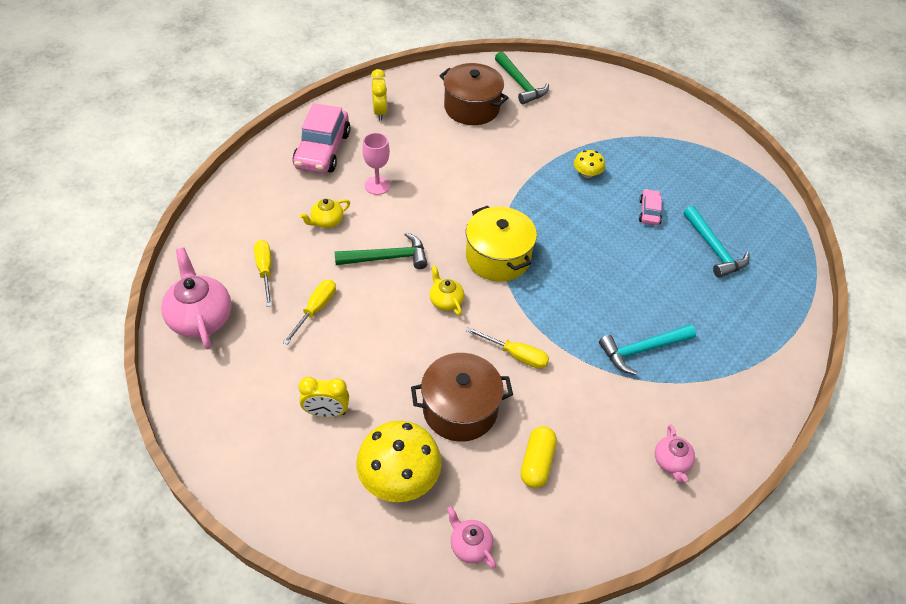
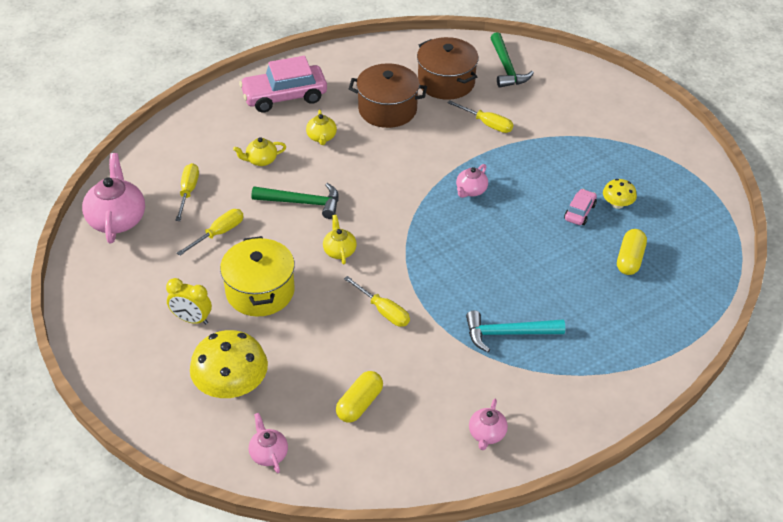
camera: 20 degrees right, 5 degrees down
pink car [293,103,351,173] -> pink car turned 45 degrees clockwise [239,56,327,112]
pink goblet [362,133,390,195] -> yellow teapot [306,110,337,145]
yellow clock [371,69,387,121] -> none
brown pot [411,353,513,442] -> brown pot moved to [349,63,427,128]
yellow pot [466,206,537,282] -> yellow pot moved to [220,236,295,317]
yellow mushroom [574,150,605,178] -> yellow mushroom moved to [603,179,637,209]
turquoise hammer [683,206,749,278] -> yellow capsule [617,229,647,275]
none -> yellow screwdriver [448,101,513,133]
none -> pink teapot [456,164,488,198]

